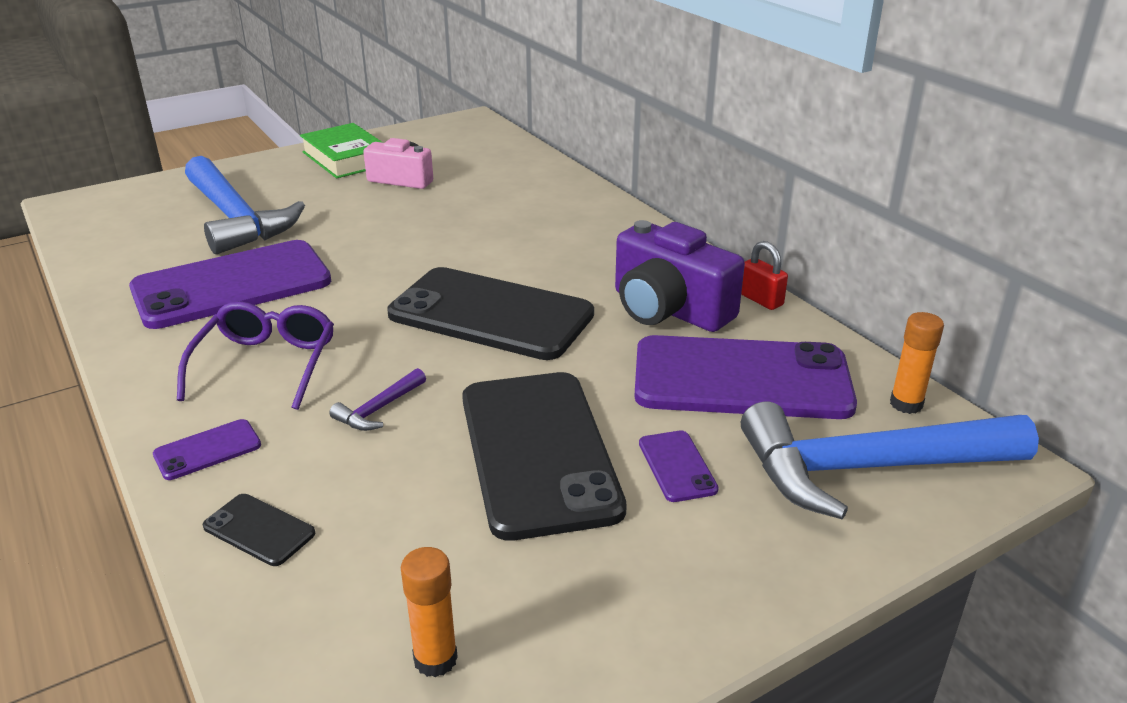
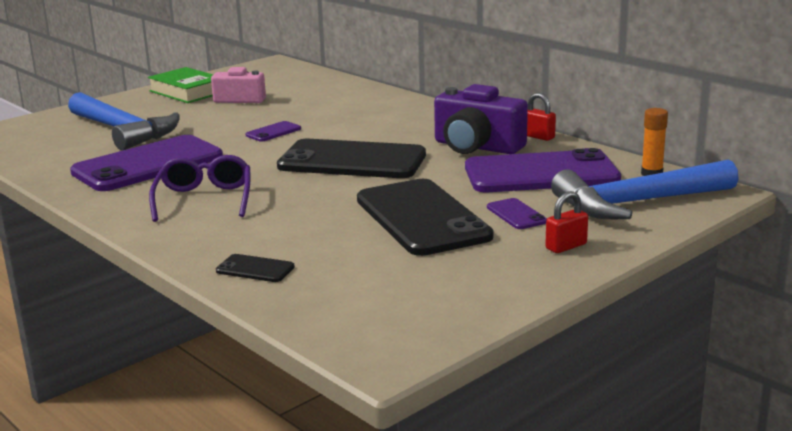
camera: 10 degrees left, 10 degrees down
purple phone [153,419,261,480] -> purple phone moved to [245,121,301,141]
purple hammer [329,368,426,431] -> none
orange glue stick [401,547,458,677] -> none
none -> red padlock [545,191,588,253]

